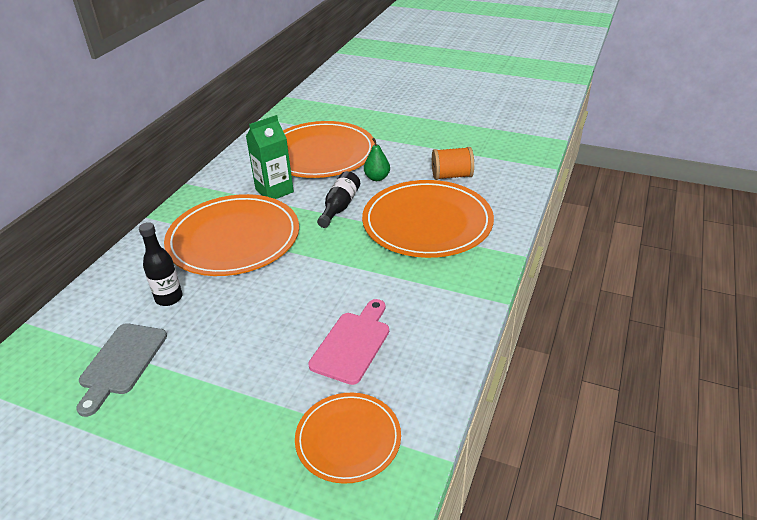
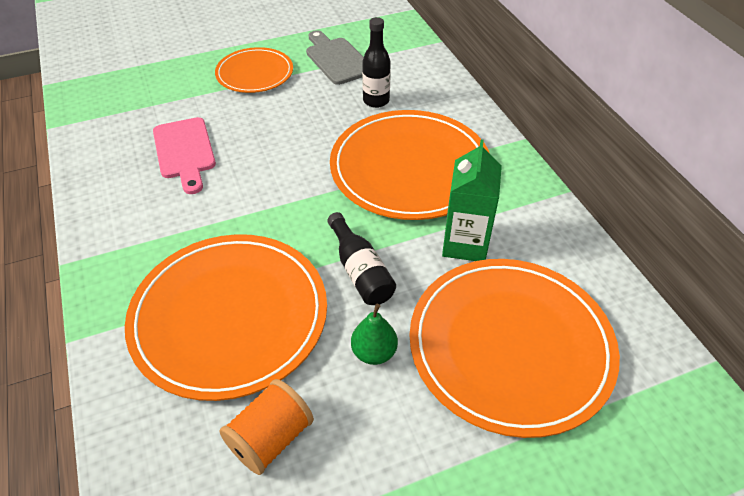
camera: 135 degrees right, 10 degrees up
orange plate [295,393,401,484] -> orange plate moved to [215,47,293,93]

